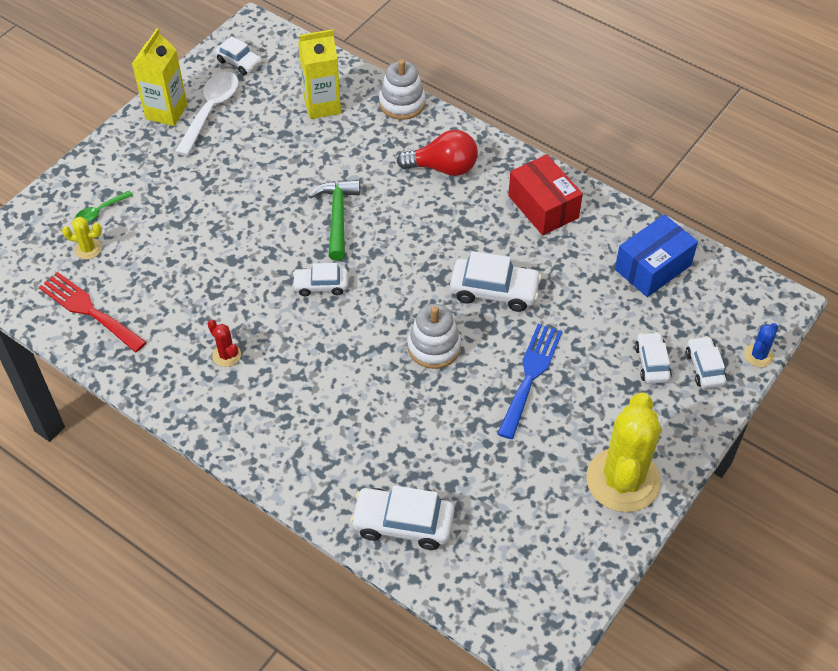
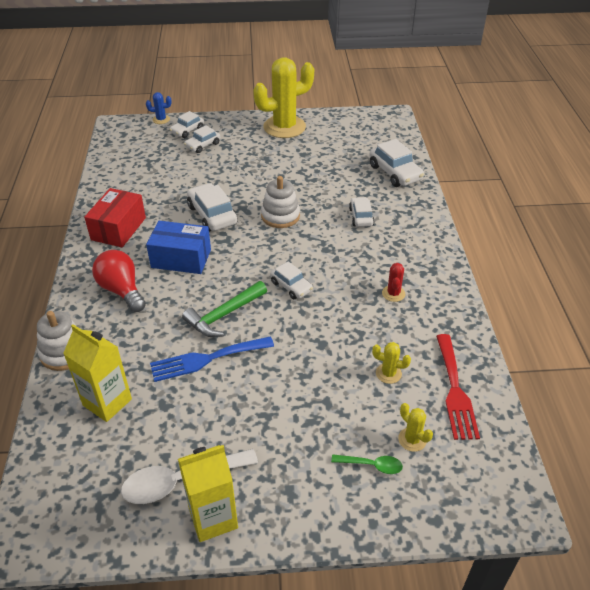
camera: 130 degrees left, 10 degrees down
white car [215,36,262,75] -> white car moved to [349,197,375,227]
blue fork [497,324,562,439] -> blue fork moved to [150,336,274,382]
blue box [615,214,698,297] -> blue box moved to [146,221,211,274]
none -> yellow cactus [372,342,411,384]

